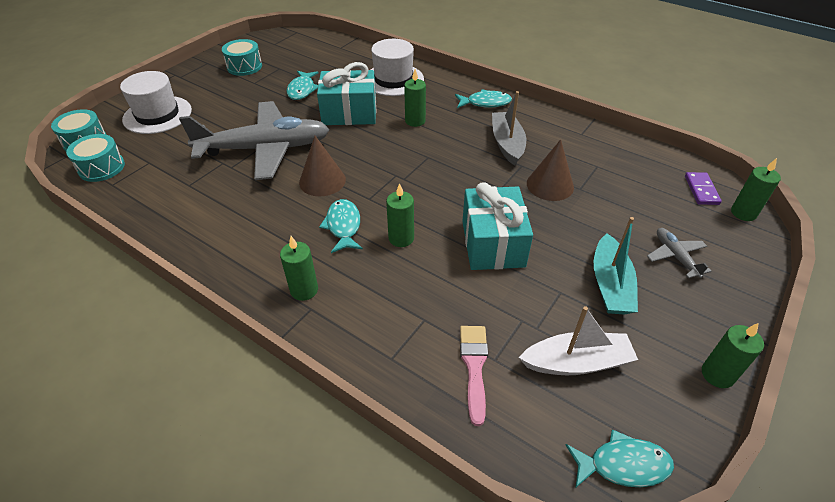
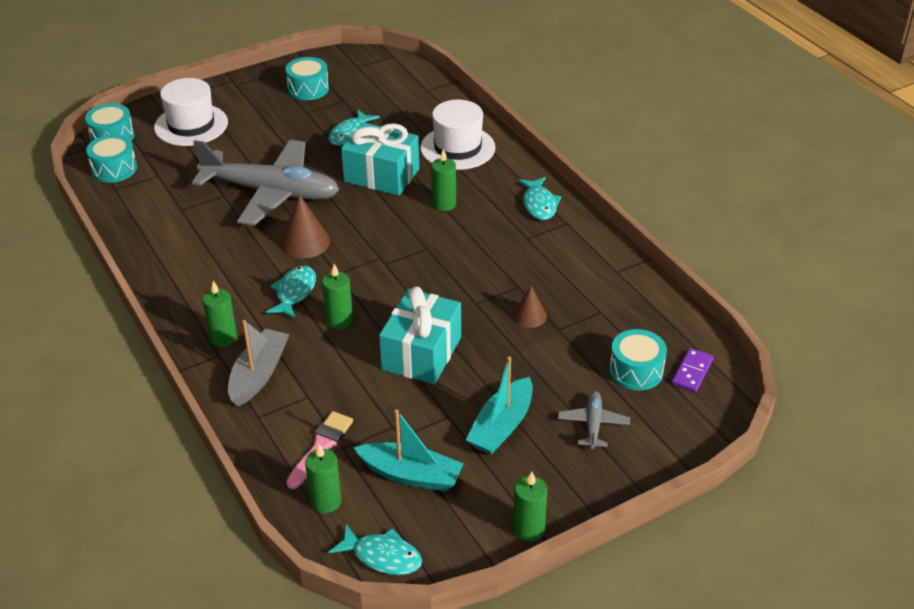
camera: 25 degrees right, 5 degrees down
turquoise fish [455,89,512,108] -> turquoise fish turned 60 degrees clockwise [518,177,562,220]
grey boat [492,91,526,166] -> grey boat moved to [228,320,289,406]
white boat [519,306,638,375] -> turquoise boat [354,409,464,491]
brown cone [527,139,574,201] -> brown cone [512,286,547,328], size x0.64
green candle [731,158,781,221] -> green candle moved to [305,444,342,513]
none -> turquoise drum [609,329,667,390]

